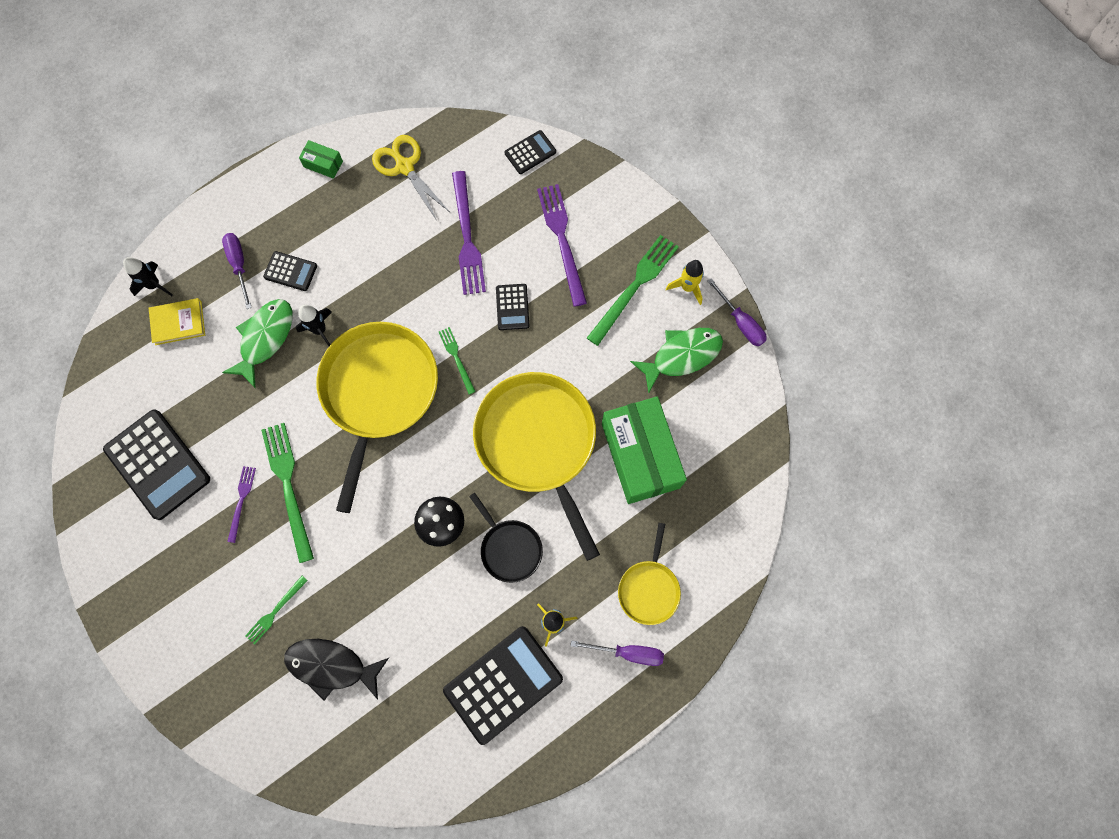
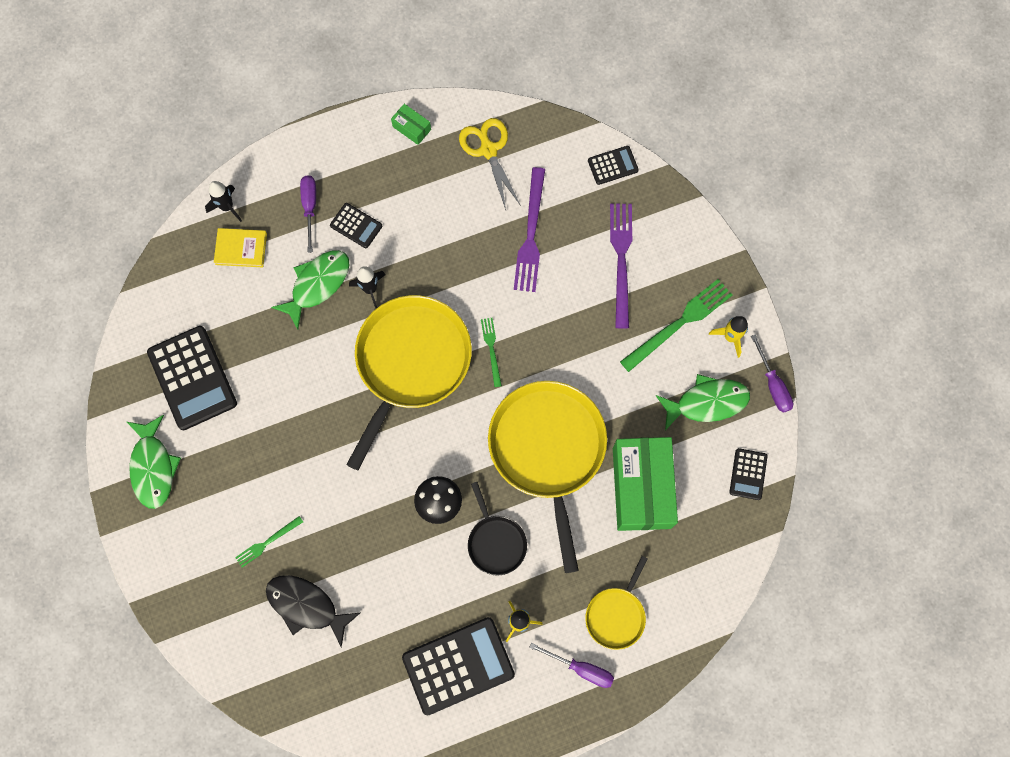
camera: 15 degrees right, 0 degrees up
purple fork [227,466,256,543] -> none
green fork [261,423,314,563] -> none
black calculator [496,284,529,330] -> black calculator moved to [729,448,768,500]
none -> green fish [127,415,181,509]

